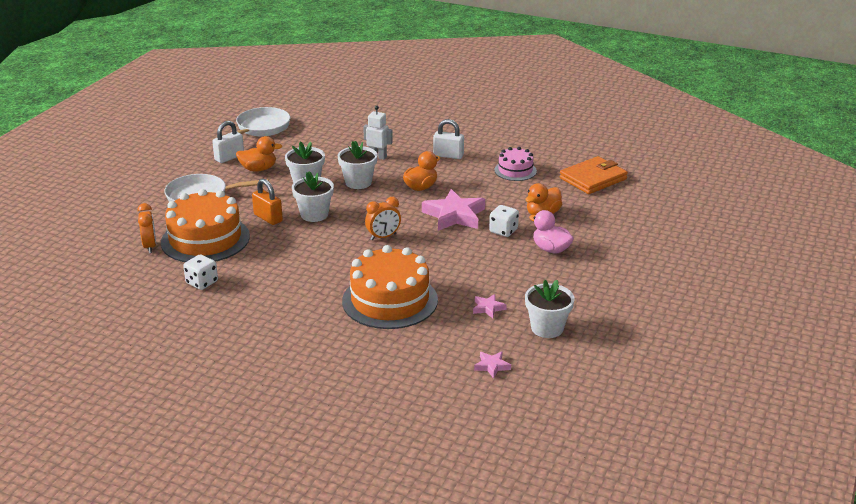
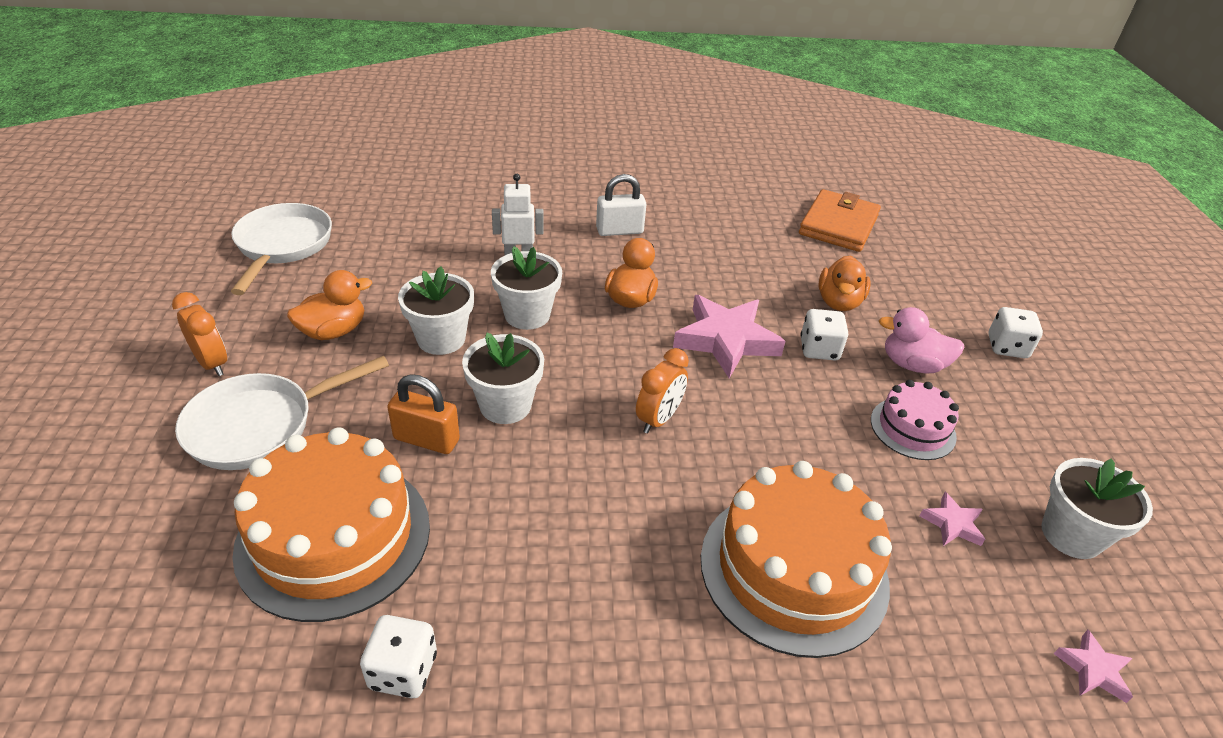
camera: 30 degrees left, 10 degrees up
orange clock [137,203,156,253] -> orange clock moved to [172,292,227,376]
white padlock [212,121,244,163] -> none
pink cake [494,147,537,181] -> pink cake moved to [871,380,959,460]
none -> white dice [988,307,1043,358]

